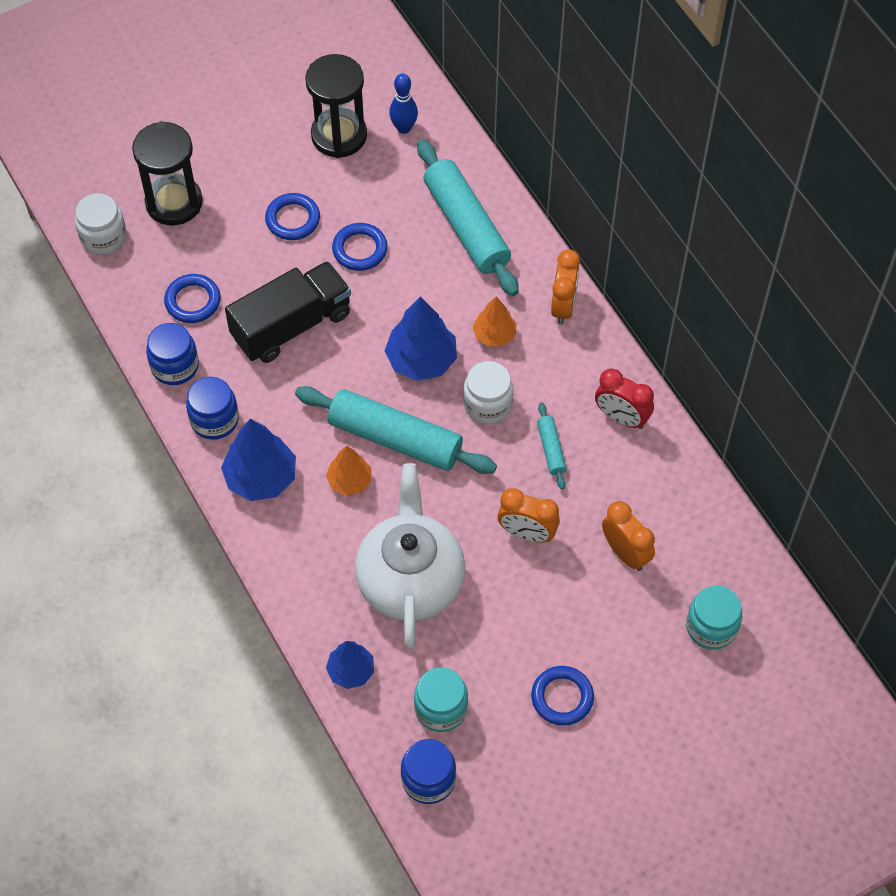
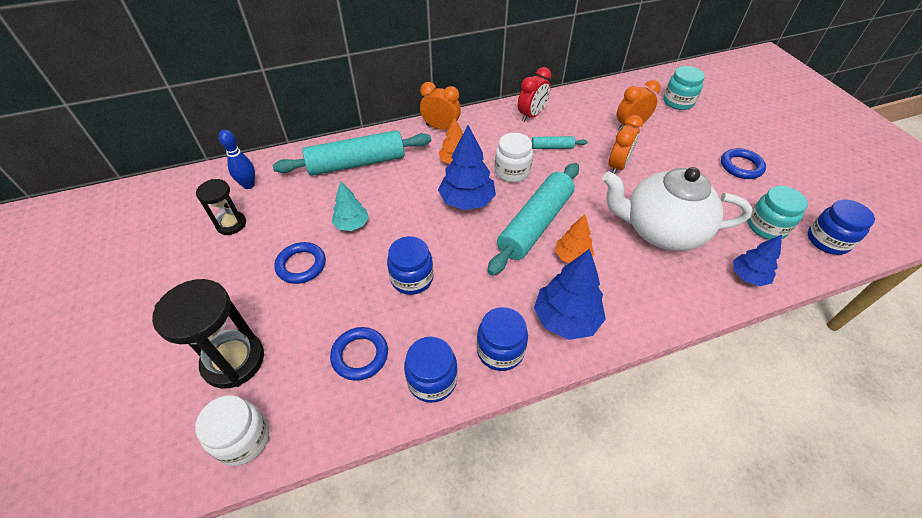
camera: 80 degrees left, 10 degrees down
black truck [225,261,351,363] -> blue jar [387,236,434,295]
black hourglass [305,54,367,158] -> black hourglass [196,179,246,235], size x0.60
blue ring [332,223,388,271] -> turquoise tree [332,181,369,231]

